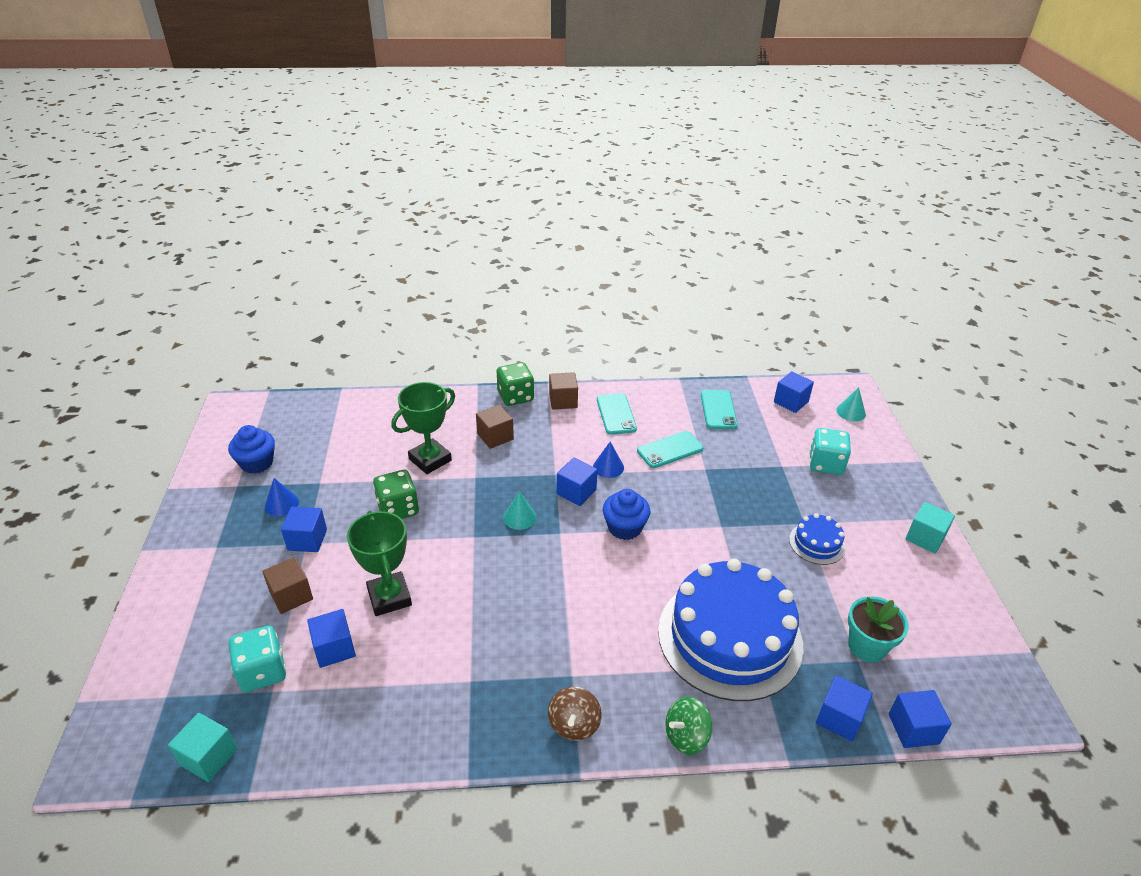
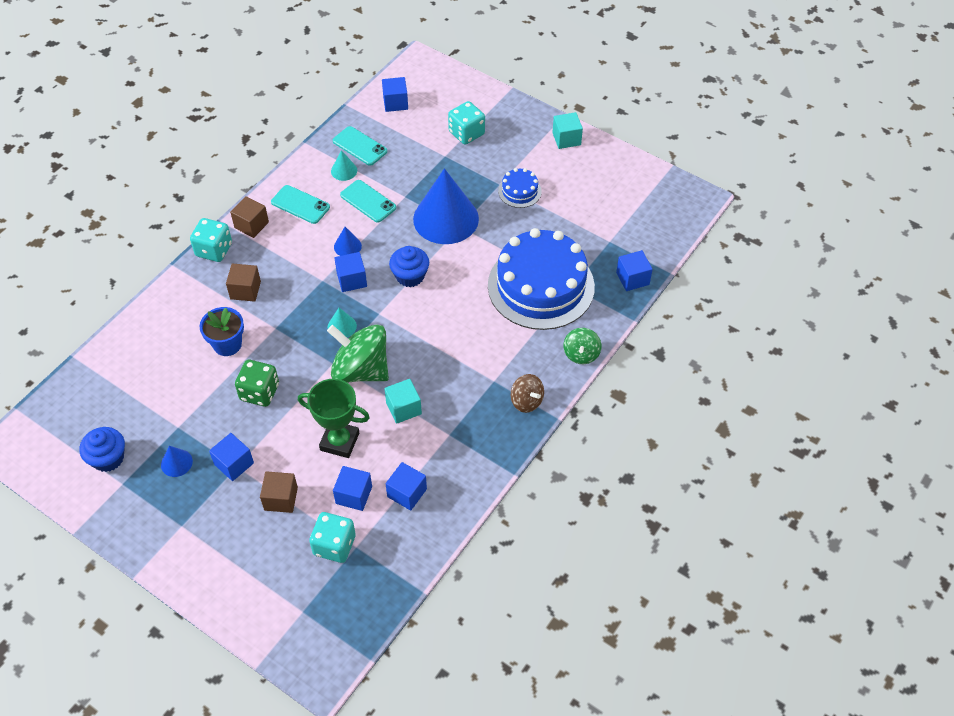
camera: 50 degrees left, 15 degrees up
turquoise cube [168,713,237,782] -> turquoise cube moved to [384,379,422,424]
green trophy [391,382,455,474] -> blue flower pot [199,307,244,356]
green dice [497,362,534,406] -> turquoise dice [190,218,232,262]
turquoise phone [637,431,703,468] -> turquoise phone turned 60 degrees counterclockwise [340,180,396,222]
turquoise cone [836,387,866,422] -> turquoise cone moved to [331,150,357,181]
turquoise flower pot [848,596,909,663] -> none
blue cube [889,690,952,748] -> blue cube moved to [386,462,427,511]
none -> green spinning top [327,324,389,383]
none -> blue cone [413,168,479,244]

